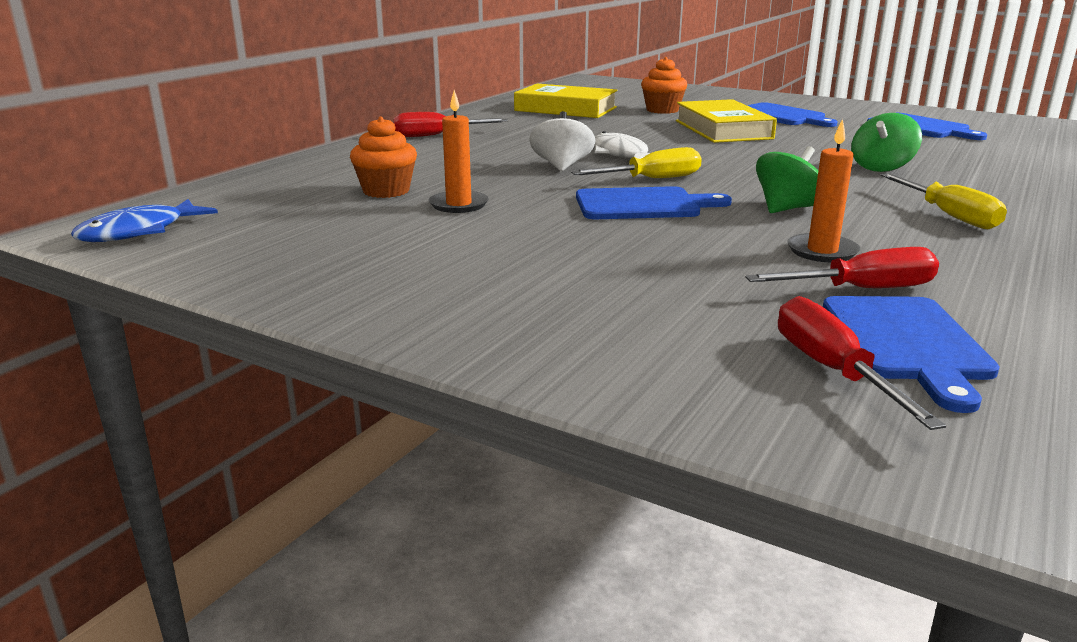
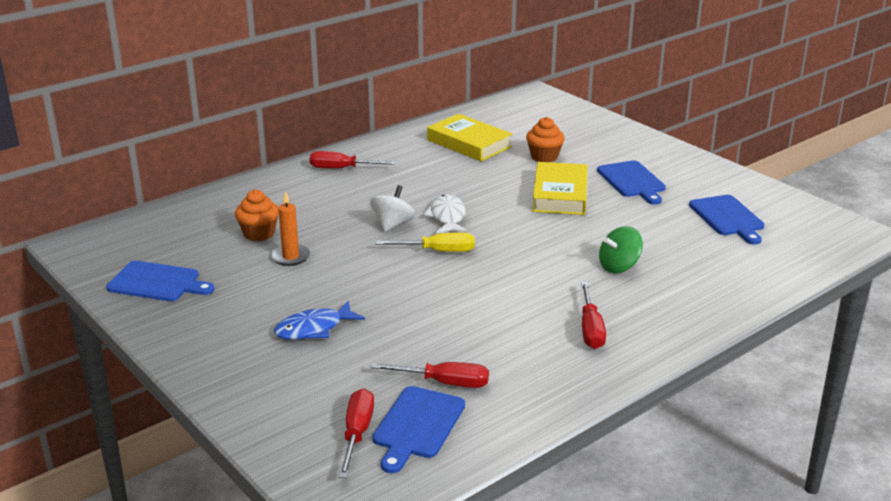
camera: 20 degrees right, 5 degrees up
blue fish [71,199,218,242] -> blue fish moved to [274,301,365,340]
blue cutting board [576,186,732,219] -> blue cutting board moved to [106,261,215,301]
green spinning top [756,146,818,213] -> none
orange candle [787,119,860,262] -> none
yellow screwdriver [880,173,1007,229] -> red screwdriver [581,282,606,349]

